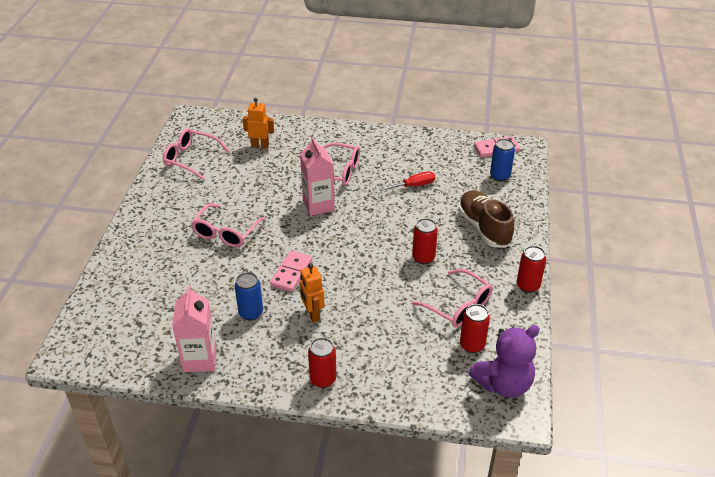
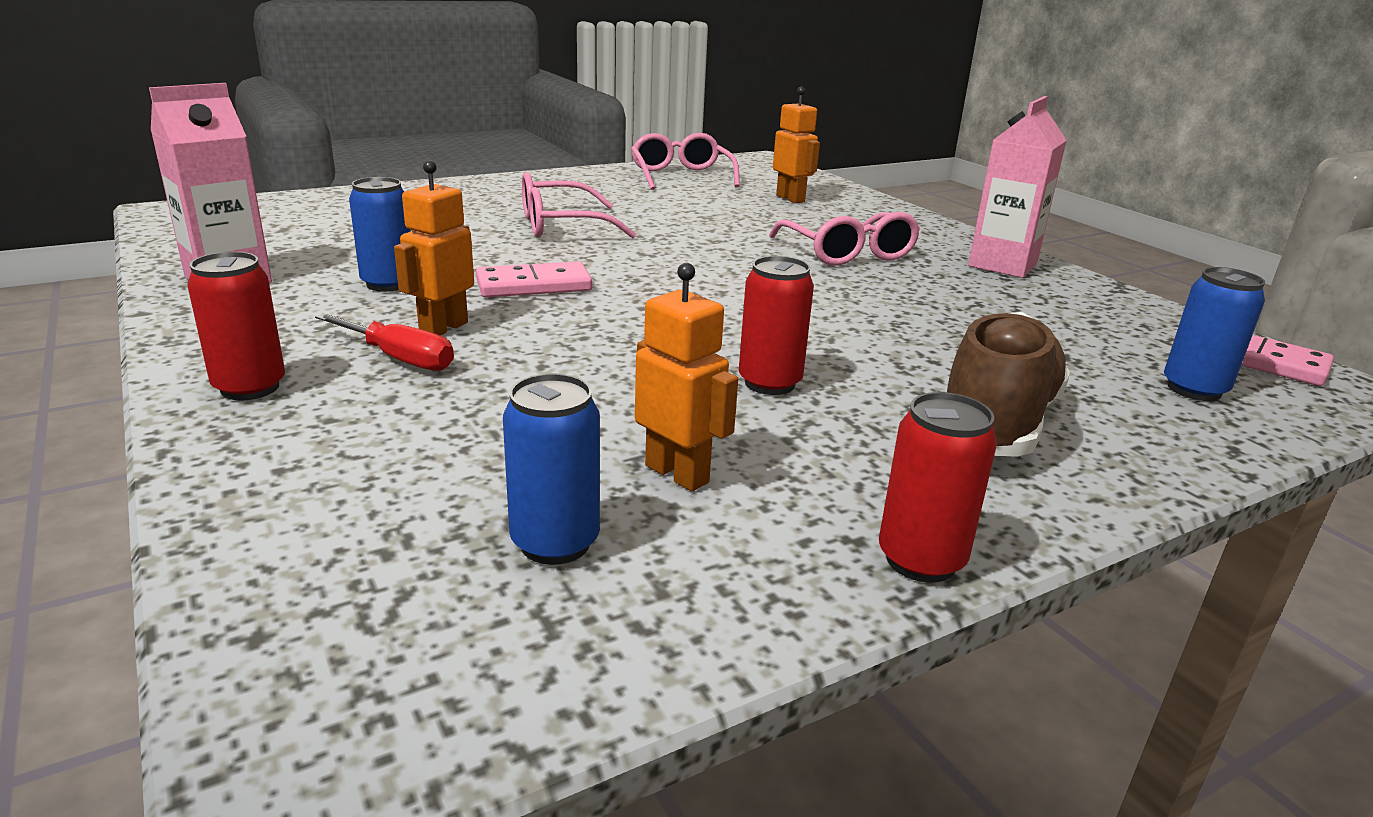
camera: 50 degrees right, 15 degrees down
pink carton [300,137,335,216] -> pink carton moved to [968,96,1067,278]
red screwdriver [379,171,435,191] -> red screwdriver moved to [315,313,454,371]
pink glasses [411,269,493,327] -> orange robot [635,263,738,491]
red can [460,304,490,353] -> blue can [503,374,600,565]
purple teddy bear [469,325,540,398] -> none

